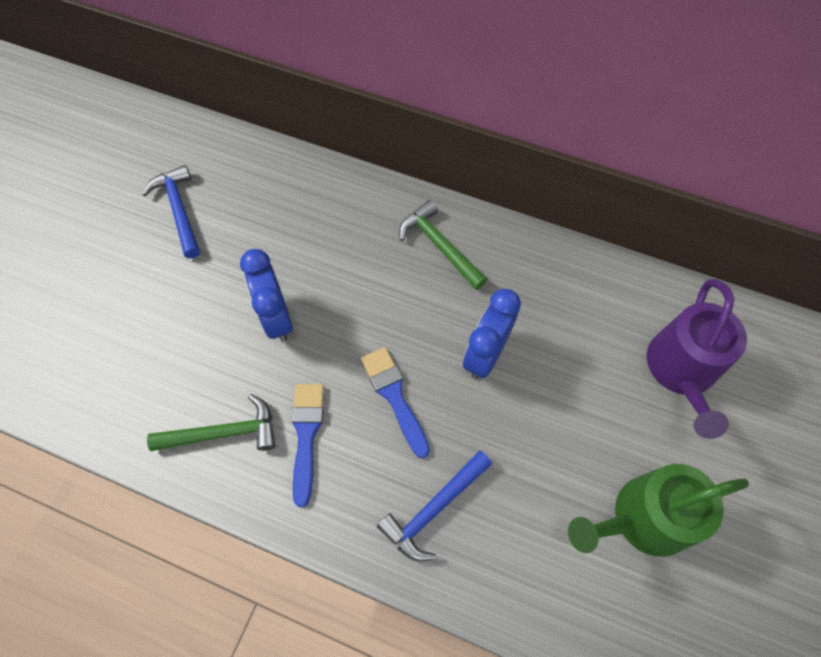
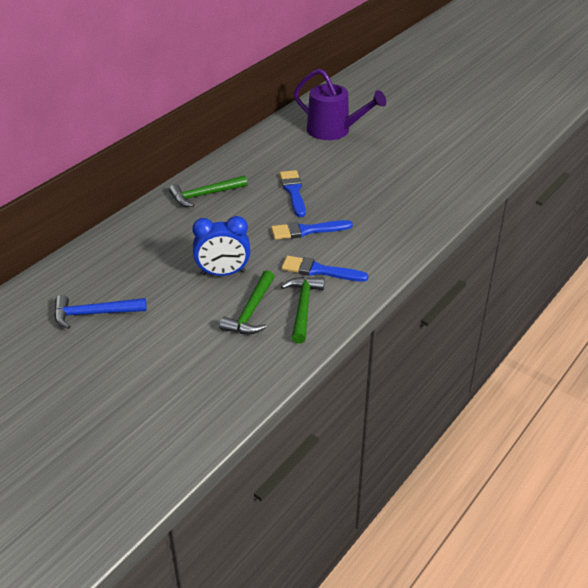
camera: 75 degrees left, 25 degrees down
blue hammer [377,451,492,562] -> none
blue clock [463,289,521,379] -> blue brush [280,170,306,217]
green watering can [568,464,749,557] -> none
none -> green hammer [219,270,275,334]

